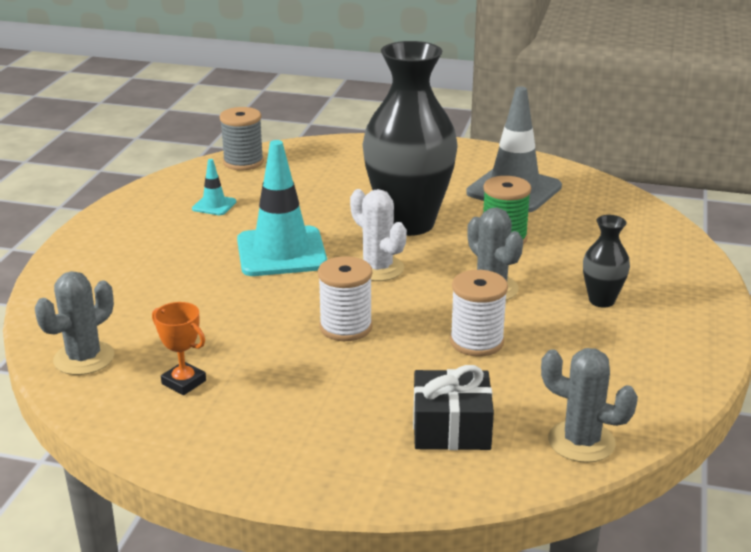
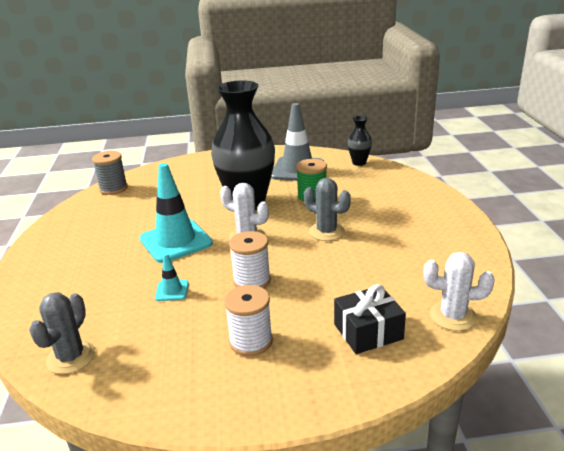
camera: 20 degrees left, 0 degrees up
orange trophy [152,302,206,395] -> none
turquoise traffic cone [192,159,236,215] -> turquoise traffic cone moved to [155,253,189,301]
white spool [450,270,508,357] -> white spool moved to [224,285,273,356]
grey cactus [541,348,638,463] -> white cactus [423,252,495,331]
black vase [583,215,630,308] -> black vase moved to [348,116,372,166]

